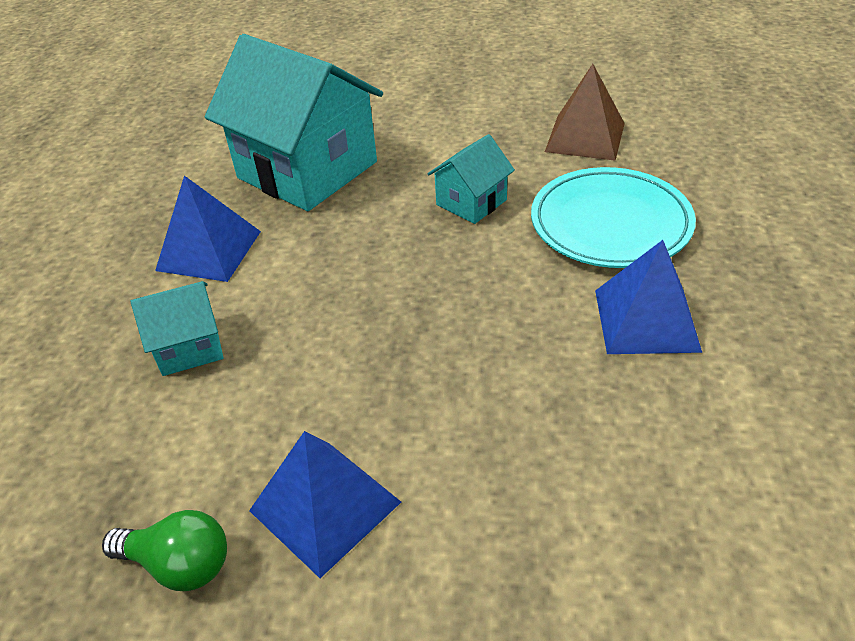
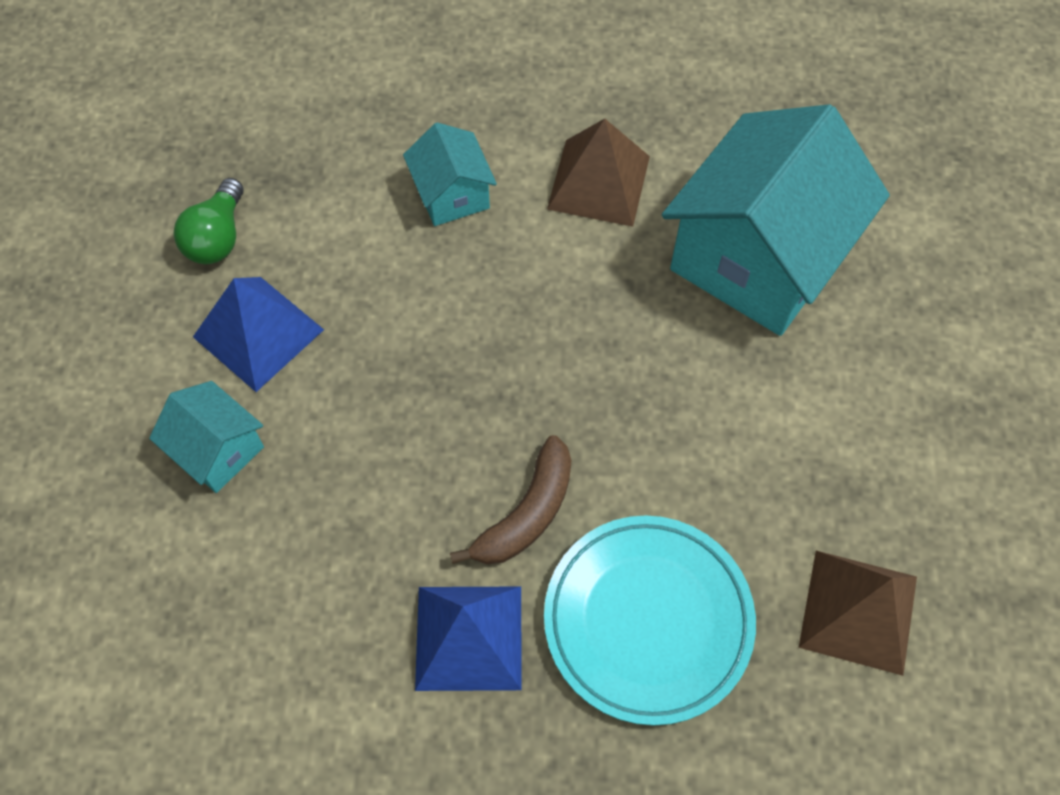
camera: 85 degrees right, 20 degrees up
blue pyramid [155,176,261,282] -> brown pyramid [547,119,650,227]
turquoise house [428,134,515,224] -> turquoise house moved to [149,381,264,493]
none -> brown banana [450,435,571,564]

